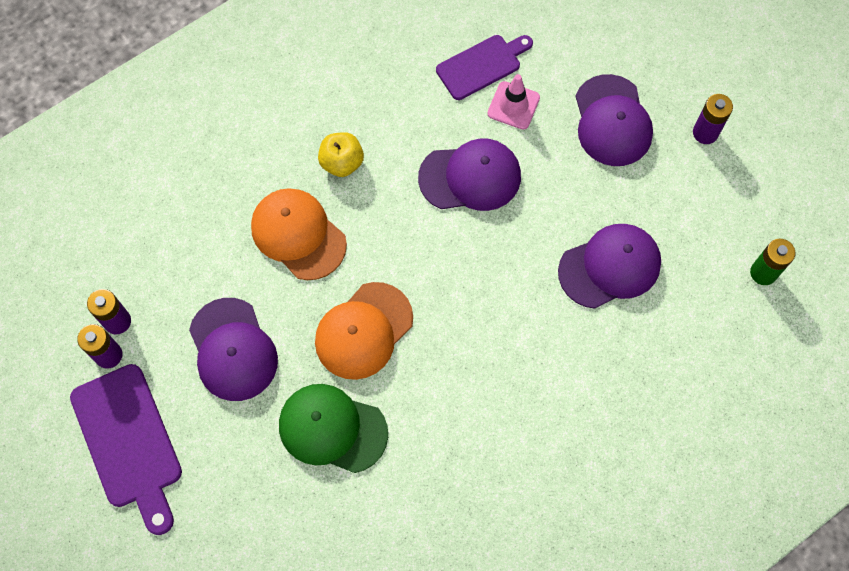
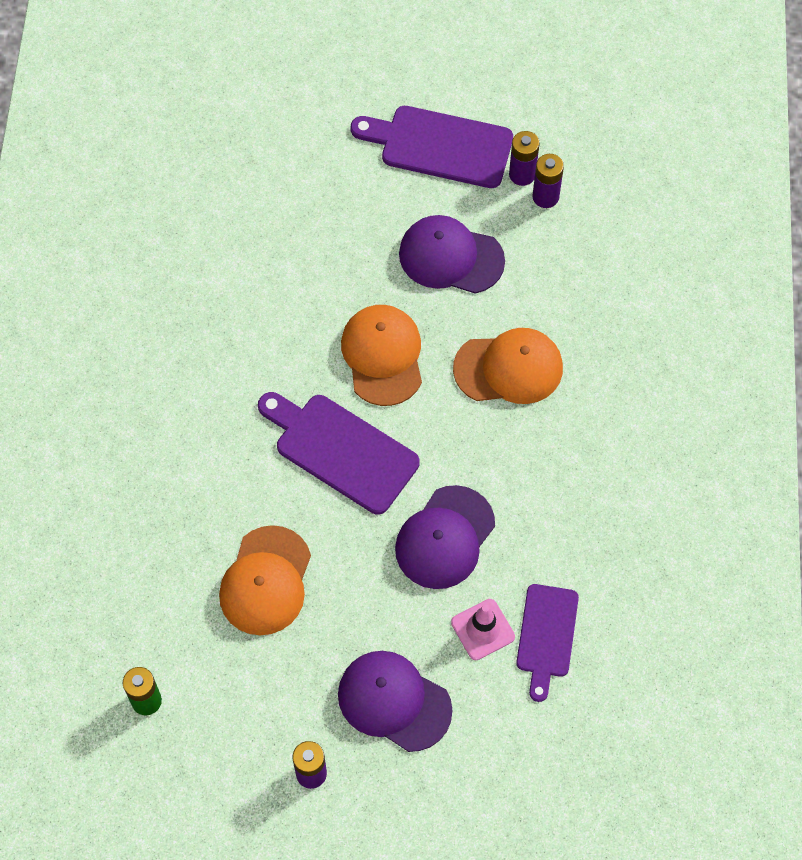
camera: 130 degrees right, 5 degrees down
green cap [279,384,388,473] -> none
yellow apple [318,132,364,177] -> none
purple cap [558,224,661,309] -> orange cap [219,525,311,635]
none -> purple cutting board [258,392,420,515]

